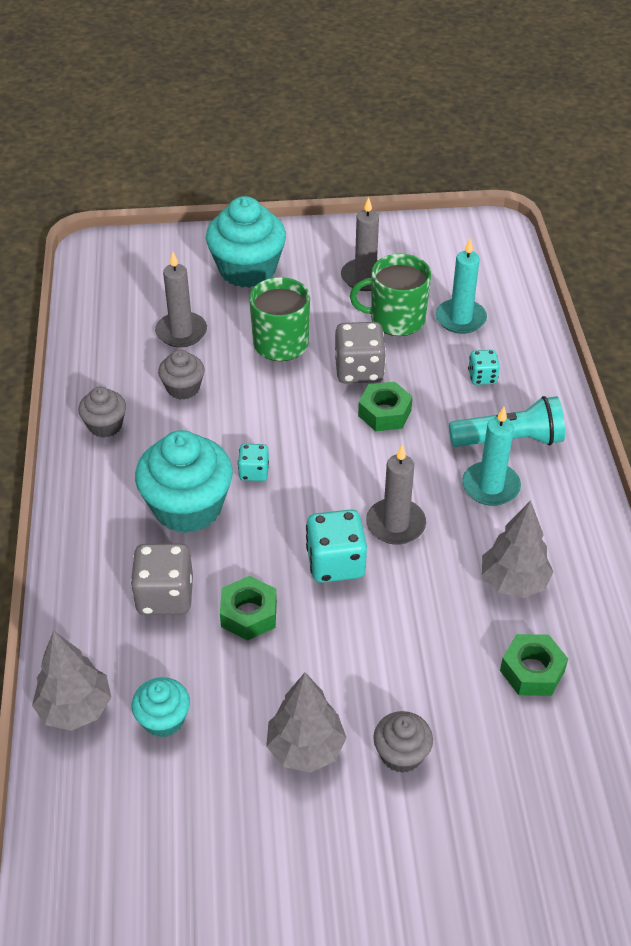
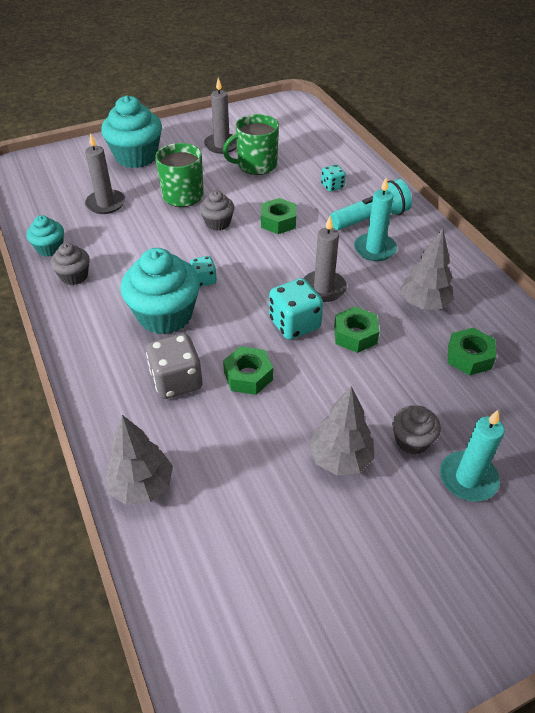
camera: 20 degrees left, 0 degrees up
turquoise cupcake [132,677,190,737] -> turquoise cupcake moved to [27,215,64,257]
grey cupcake [158,349,205,400] -> grey cupcake moved to [199,191,235,231]
grey dice [335,322,386,383] -> none
turquoise candle [436,238,487,334] -> turquoise candle moved to [440,410,504,502]
none -> green nut [334,306,379,353]

